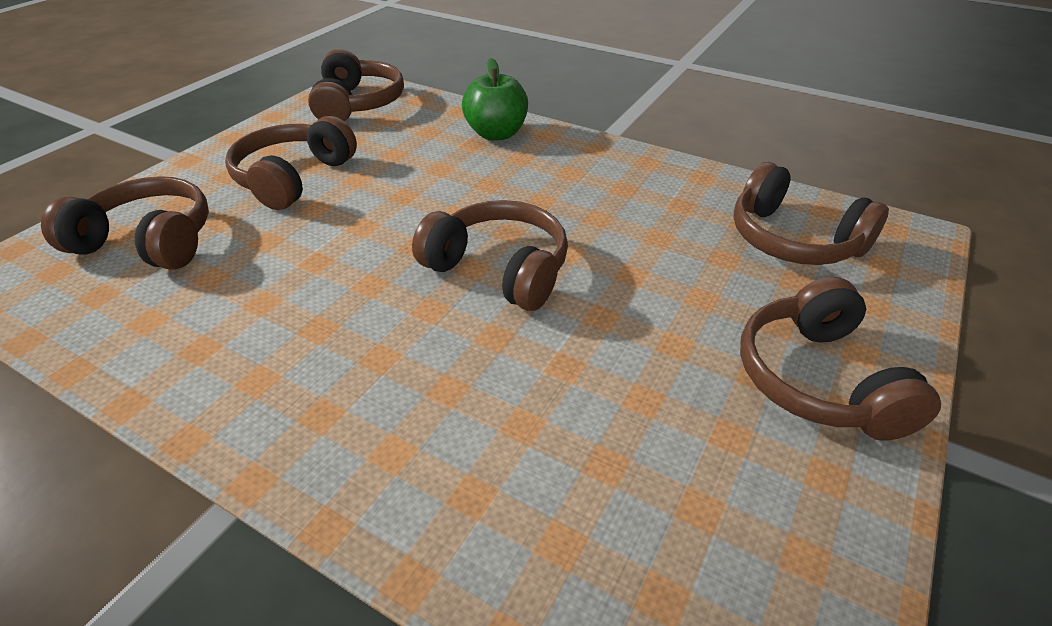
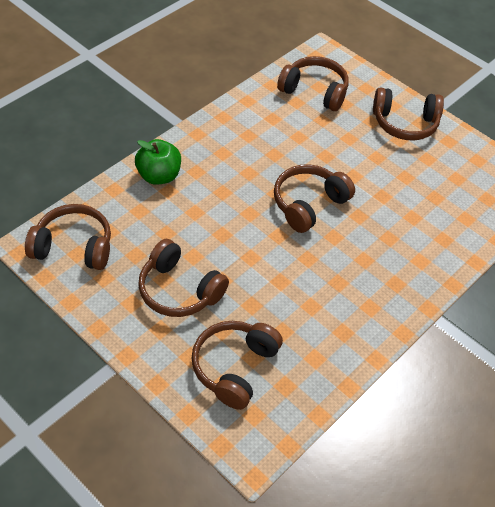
camera: 80 degrees left, 10 degrees up
brown headphones [733,162,889,265] -> brown headphones turned 120 degrees counterclockwise [277,56,349,111]

